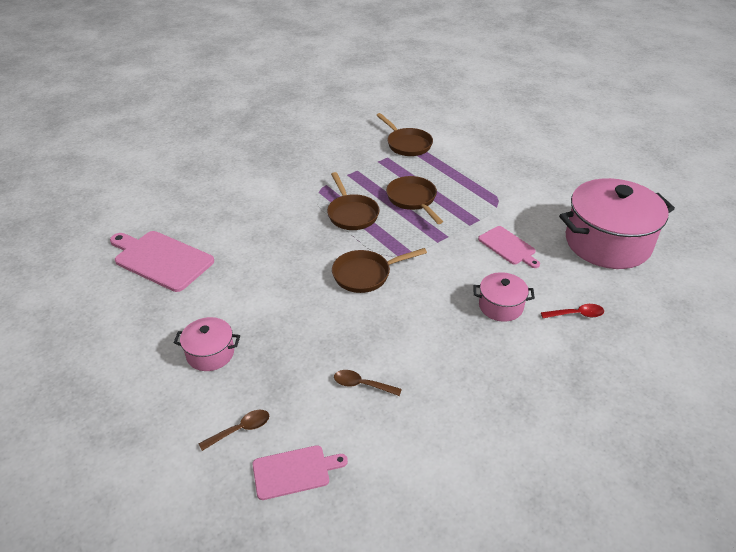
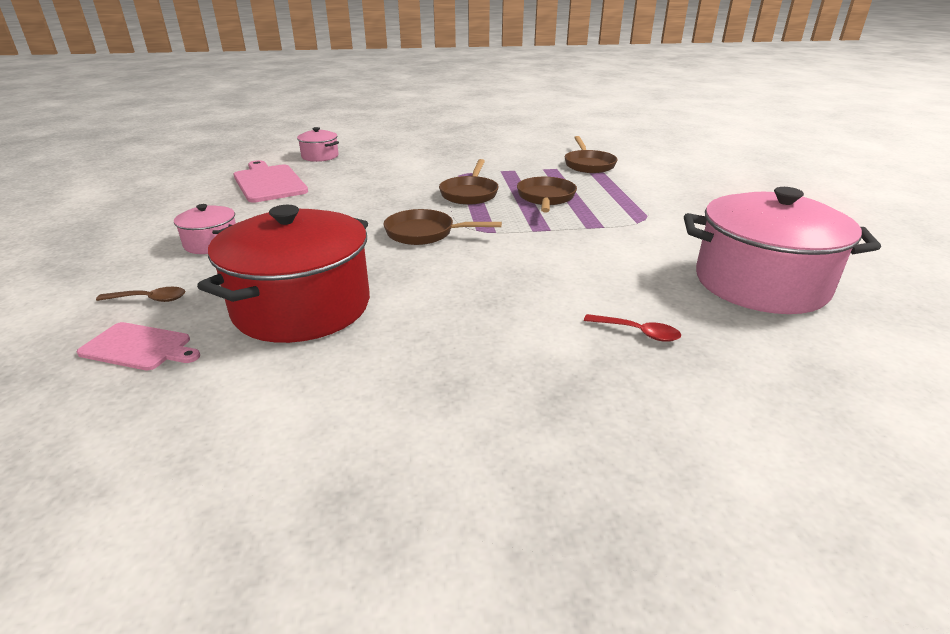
camera: 30 degrees right, 10 degrees down
brown spoon [334,370,402,396] -> red pot [197,205,370,343]
pink pot [473,272,535,322] -> pink pot moved to [297,127,339,162]
pink cutting board [478,226,540,268] -> none

